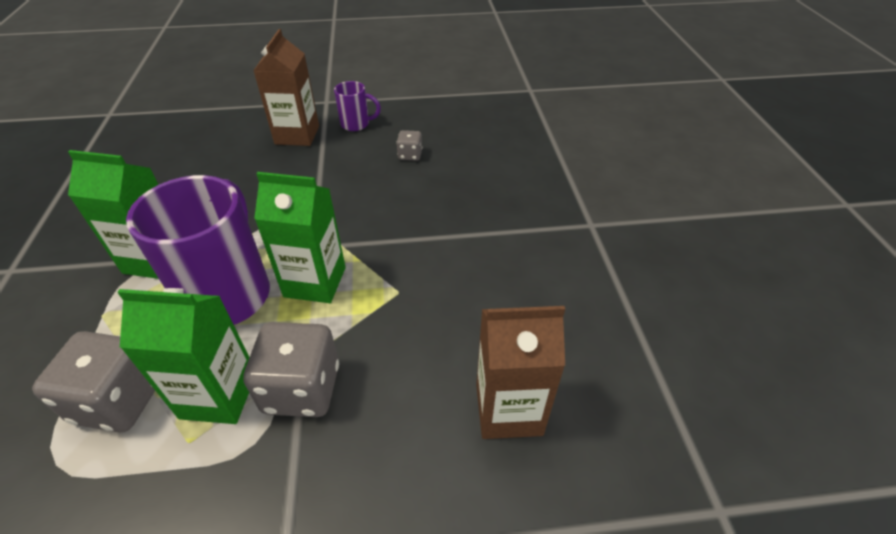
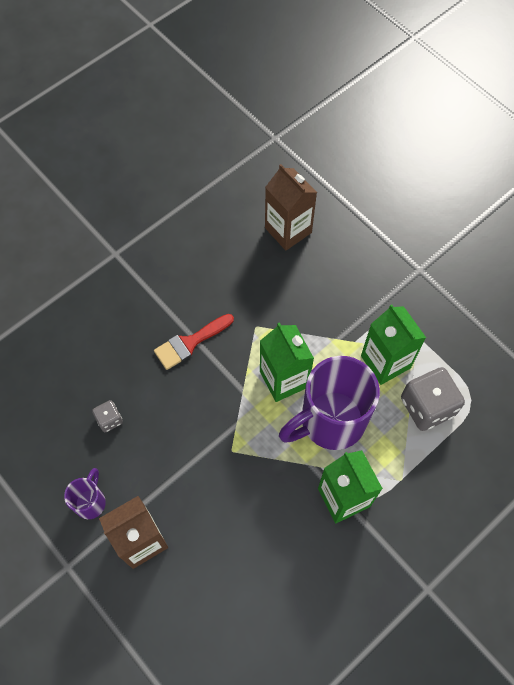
camera: 125 degrees left, 20 degrees up
grey dice [243,322,339,417] -> none
purple mug [334,81,381,131] -> purple mug turned 45 degrees clockwise [64,468,106,519]
none -> red brush [154,314,234,370]

